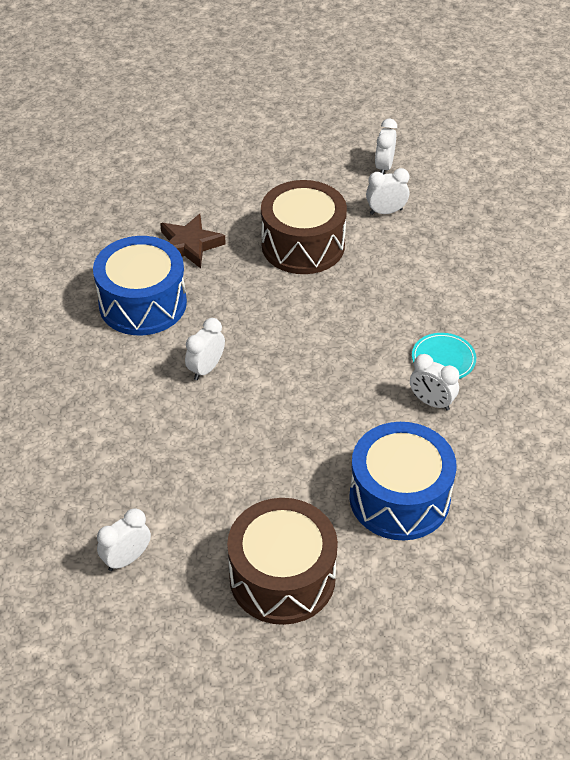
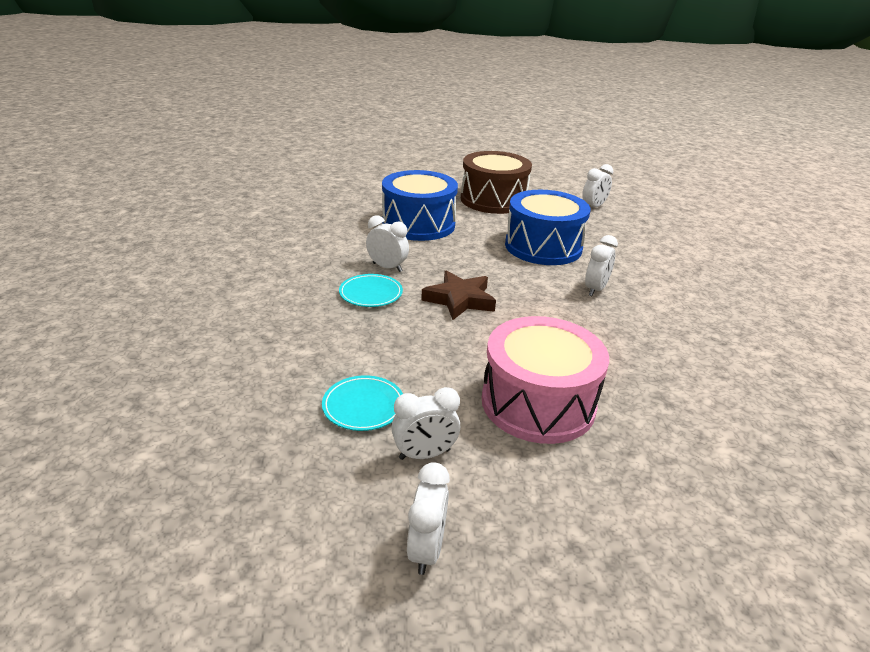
camera: 175 degrees right, 15 degrees down
blue drum [93,236,187,335] -> blue drum moved to [505,190,591,265]
brown star [160,214,226,268] -> brown star moved to [421,270,496,320]
brown drum [261,180,347,274] -> pink drum [482,316,609,444]
none -> turquoise plate [322,376,403,431]

